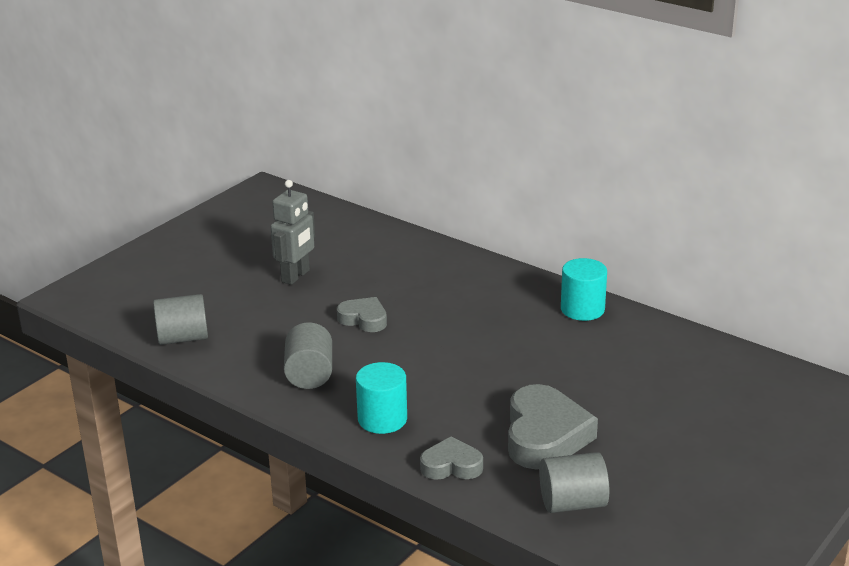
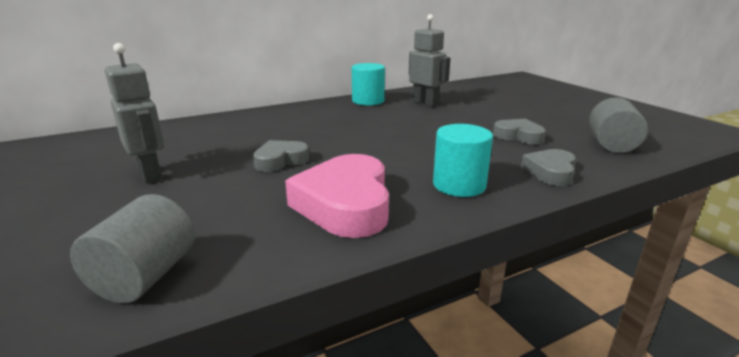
camera: 65 degrees left, 5 degrees down
grey cylinder [284,322,332,389] -> pink heart [285,154,389,238]
grey heart [508,384,598,470] -> grey heart [493,119,546,145], size x0.57
none -> grey robot [409,14,451,107]

